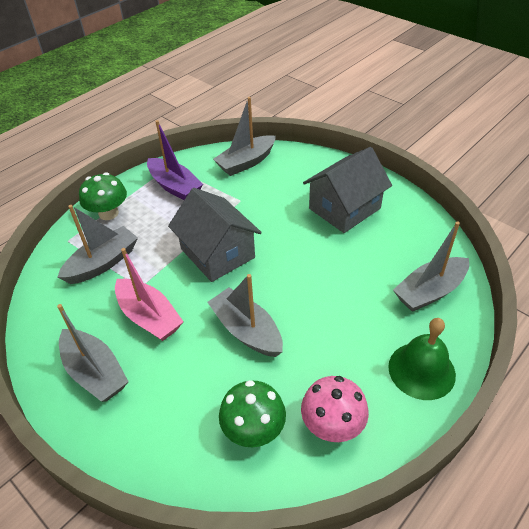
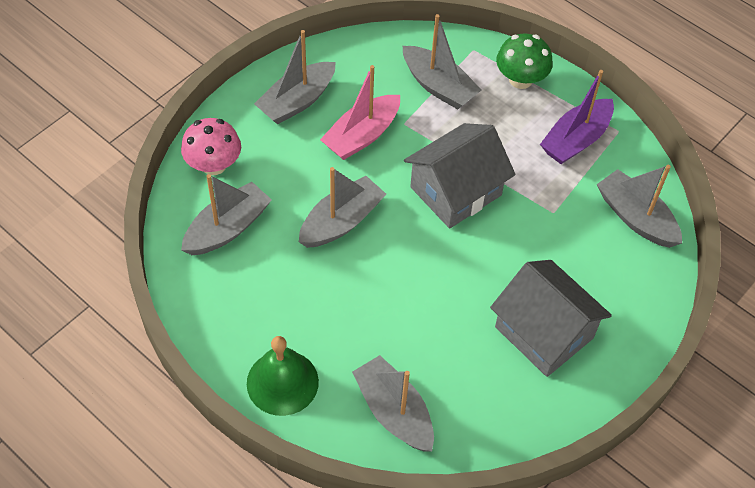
camera: 85 degrees right, 10 degrees up
green mushroom [219,380,286,447] -> grey boat [181,174,272,255]
pink mushroom [301,376,369,442] -> pink mushroom moved to [181,118,241,175]

